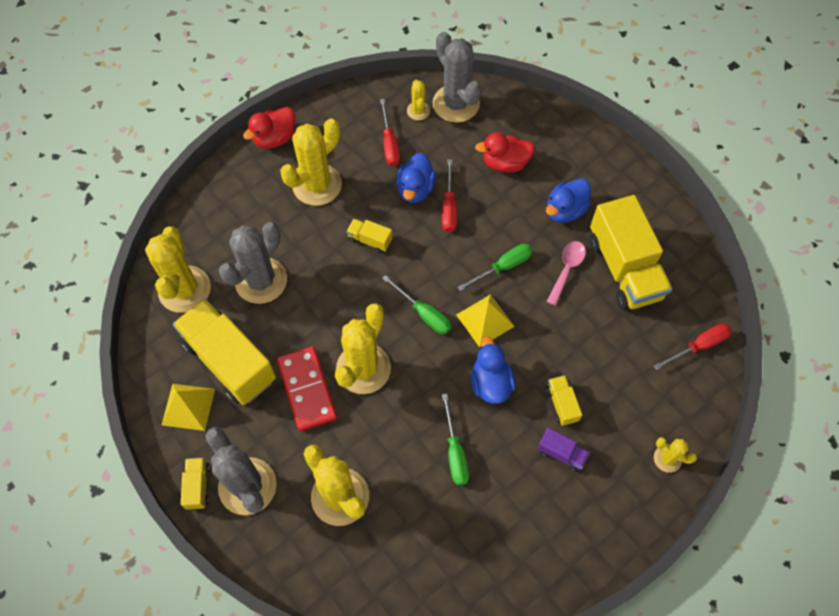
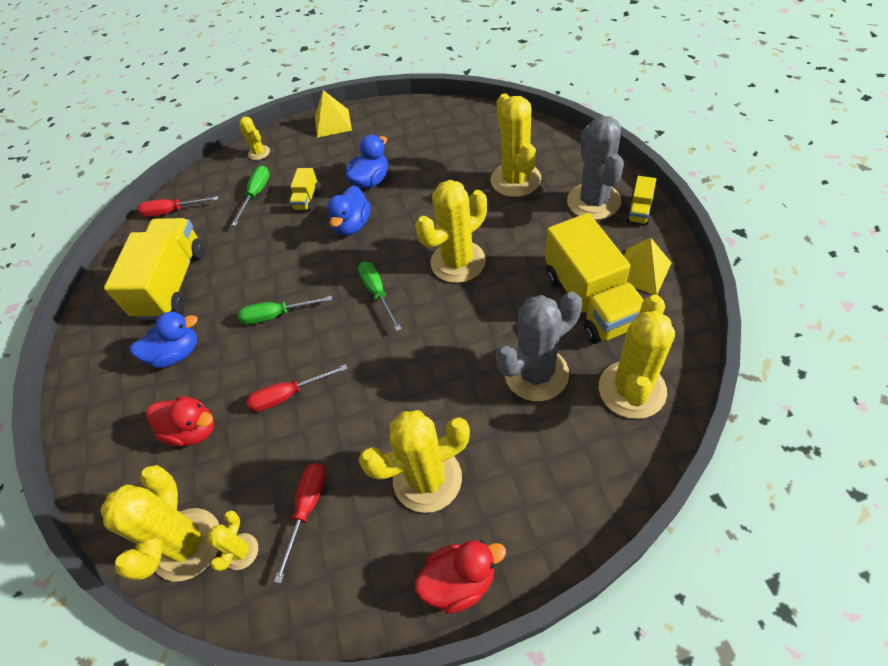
camera: 150 degrees left, 10 degrees down
red domino [277,346,337,431] -> none
yellow truck [346,219,392,253] -> none
blue duck [396,153,436,203] -> blue duck moved to [346,135,388,188]
grey cactus [433,32,481,123] -> yellow cactus [101,465,219,582]
red screwdriver [442,159,457,232] -> red screwdriver turned 135 degrees counterclockwise [246,364,348,412]
green screwdriver [442,394,469,485] -> green screwdriver moved to [232,166,270,226]
yellow pyramid [456,294,515,348] -> yellow pyramid moved to [315,90,352,138]
purple truck [537,428,590,472] -> none
pink spoon [547,241,586,306] -> none

